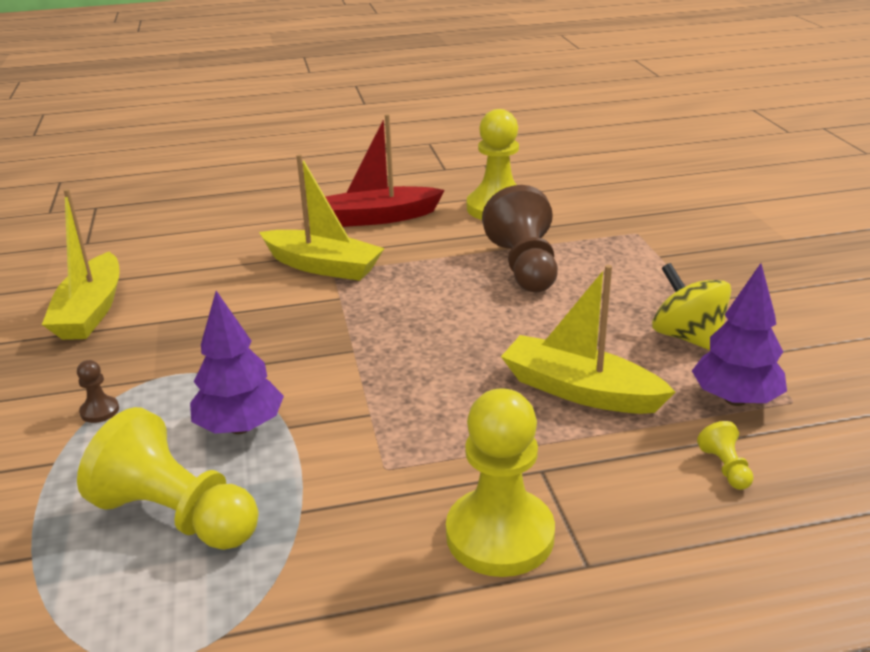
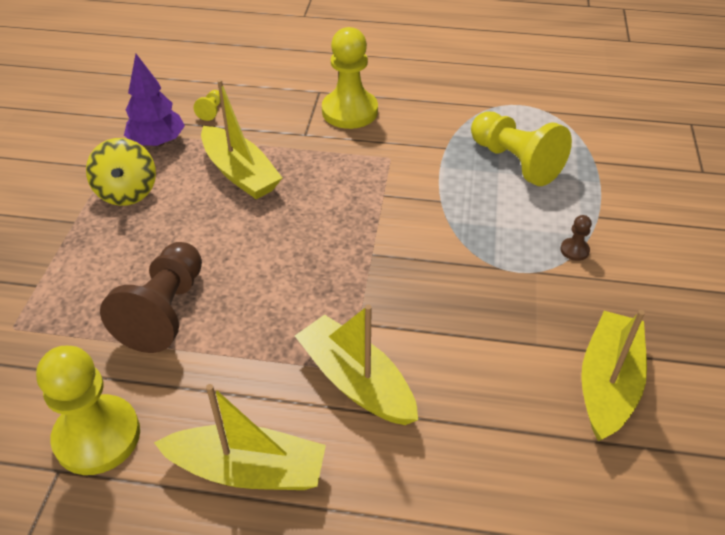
camera: 160 degrees left, 15 degrees up
purple tree [190,291,284,434] -> none
red boat [325,114,445,227] -> yellow boat [154,384,326,490]

